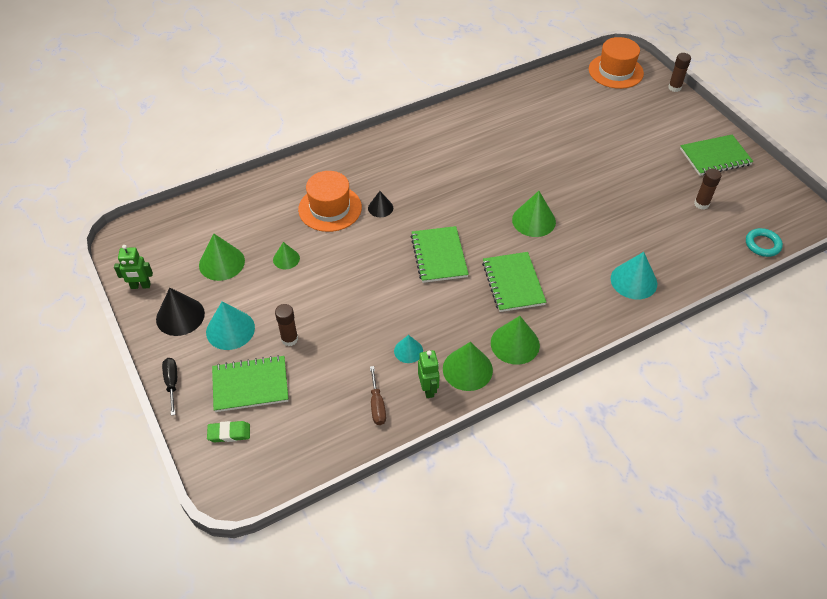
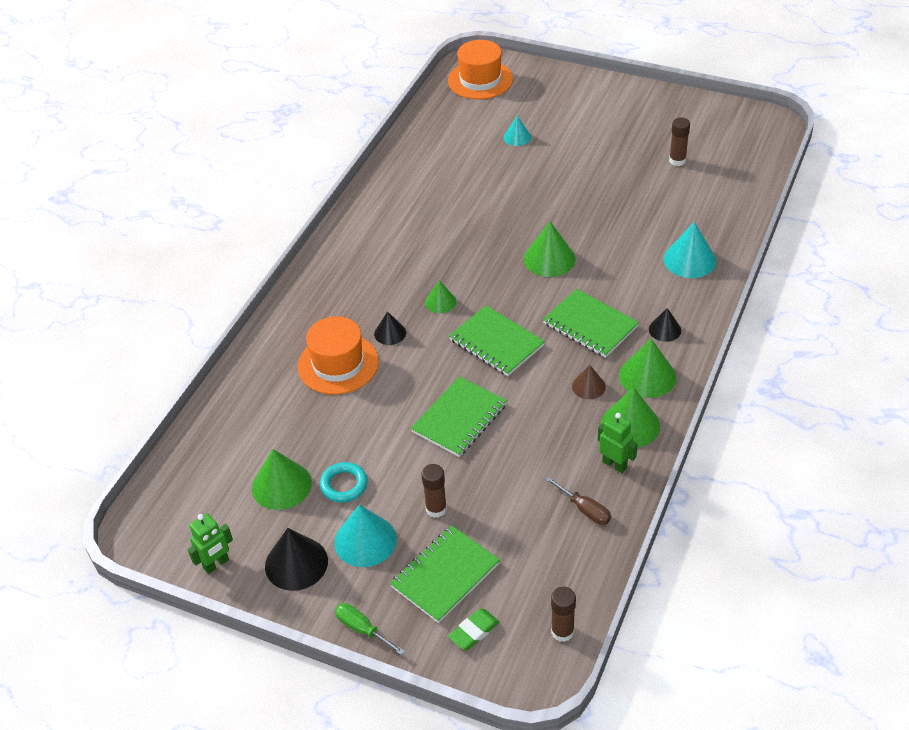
camera: 35 degrees left, 5 degrees down
black screwdriver [162,358,177,416] -> green screwdriver [335,603,405,655]
green cone [273,242,300,269] -> green cone moved to [425,281,456,313]
turquoise cone [394,335,423,363] -> turquoise cone moved to [504,116,531,146]
brown glue stick [668,53,691,92] -> brown glue stick moved to [551,587,576,642]
green notebook [680,135,754,176] -> green notebook moved to [411,376,507,457]
turquoise ring [746,228,783,257] -> turquoise ring moved to [320,462,368,503]
none -> brown cone [572,365,606,399]
none -> black cone [649,308,681,342]

